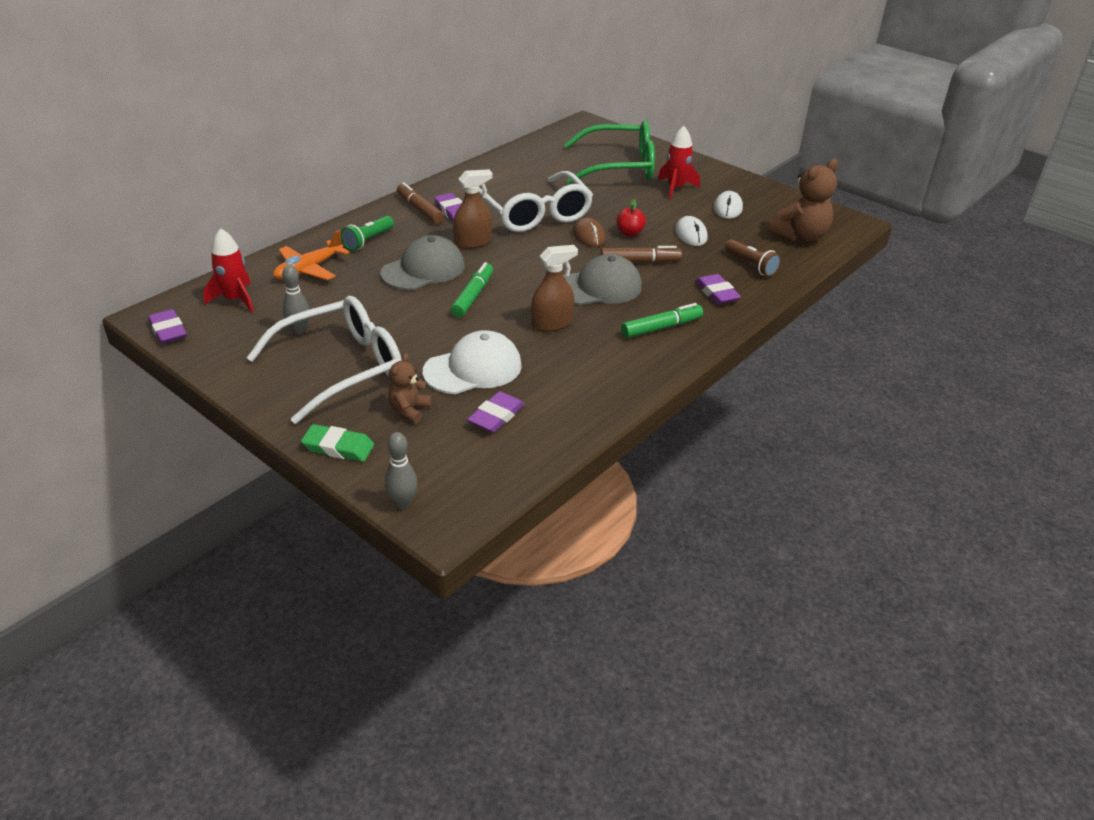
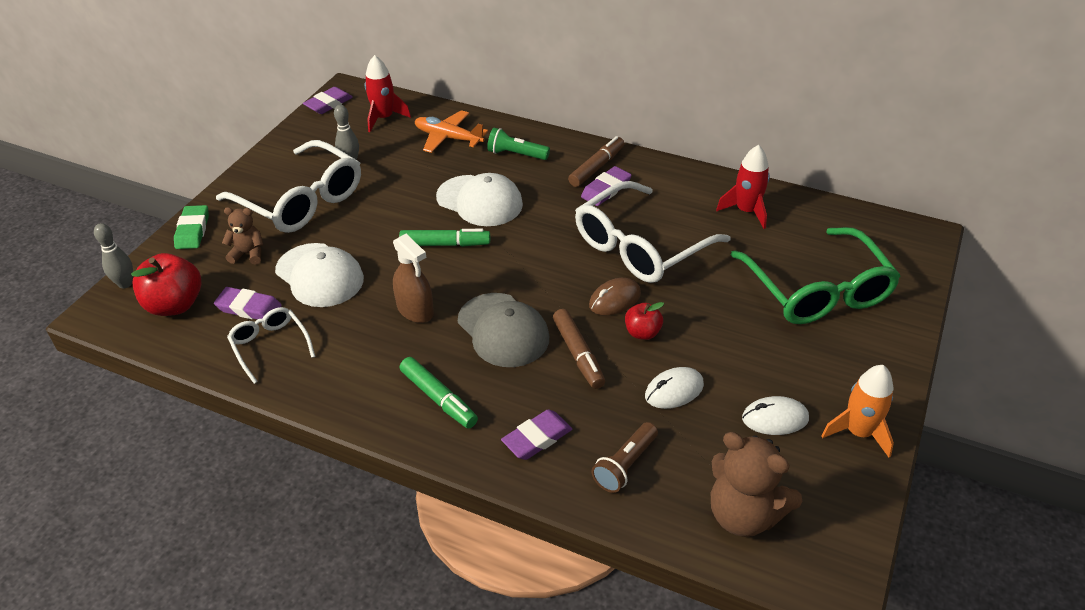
camera: 75 degrees right, 5 degrees up
grey cap [380,235,465,290] -> white cap [436,173,523,226]
brown spray bottle [453,169,492,249] -> none
red rocket [658,126,700,199] -> red rocket moved to [716,145,770,229]
none -> red apple [131,253,201,316]
none -> white glasses [227,307,315,384]
none -> orange rocket [821,365,894,458]

